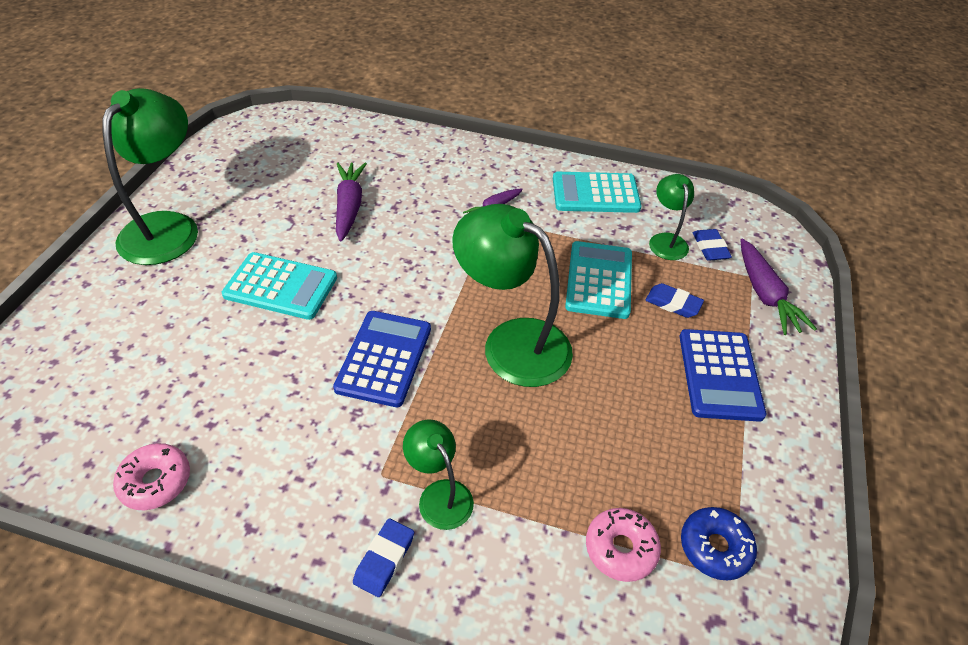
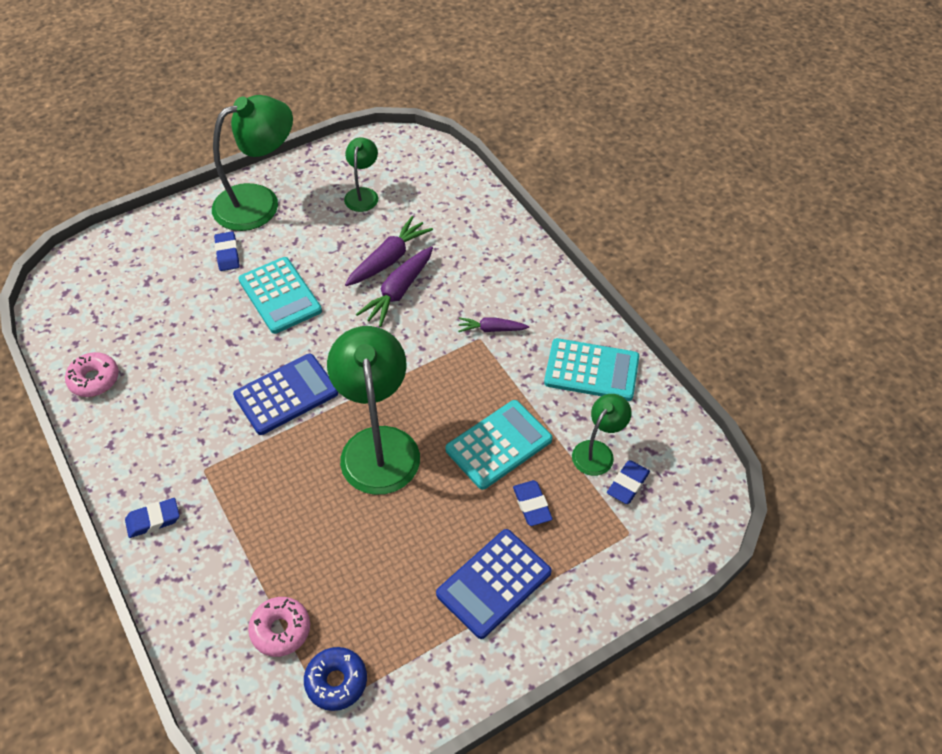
camera: 45 degrees right, 5 degrees up
green lamp [403,419,474,530] -> green lamp moved to [344,137,378,212]
turquoise calculator [553,172,641,213] -> turquoise calculator turned 150 degrees clockwise [544,338,639,401]
purple carrot [740,238,817,335] -> purple carrot moved to [356,247,433,327]
none -> blue eraser [214,232,240,271]

